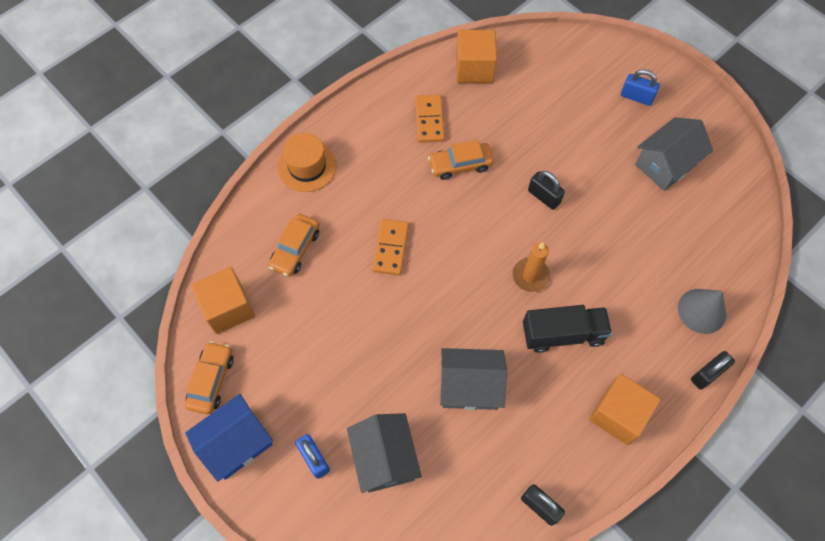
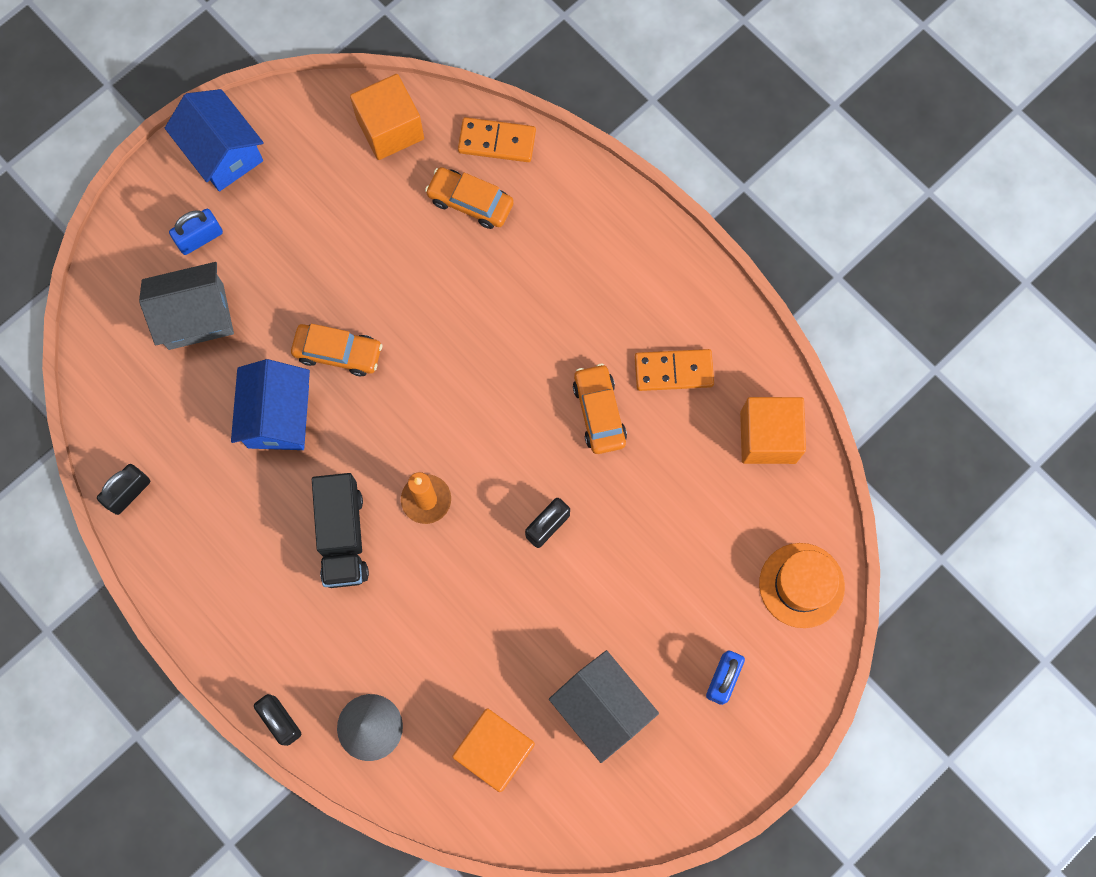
camera: 90 degrees right, 10 degrees up
orange car [185,341,234,414] -> orange car moved to [291,324,382,376]
orange hat [278,133,337,192] -> orange hat moved to [759,543,845,628]
orange domino [372,219,409,275] -> orange domino moved to [458,117,536,162]
grey house [440,348,507,410] -> blue house [231,359,310,450]
orange cube [589,374,661,445] -> orange cube moved to [452,708,535,792]

